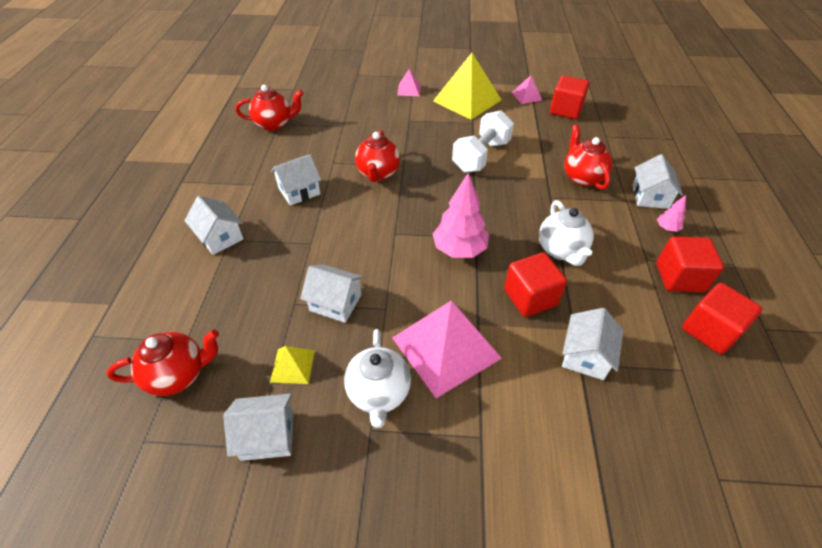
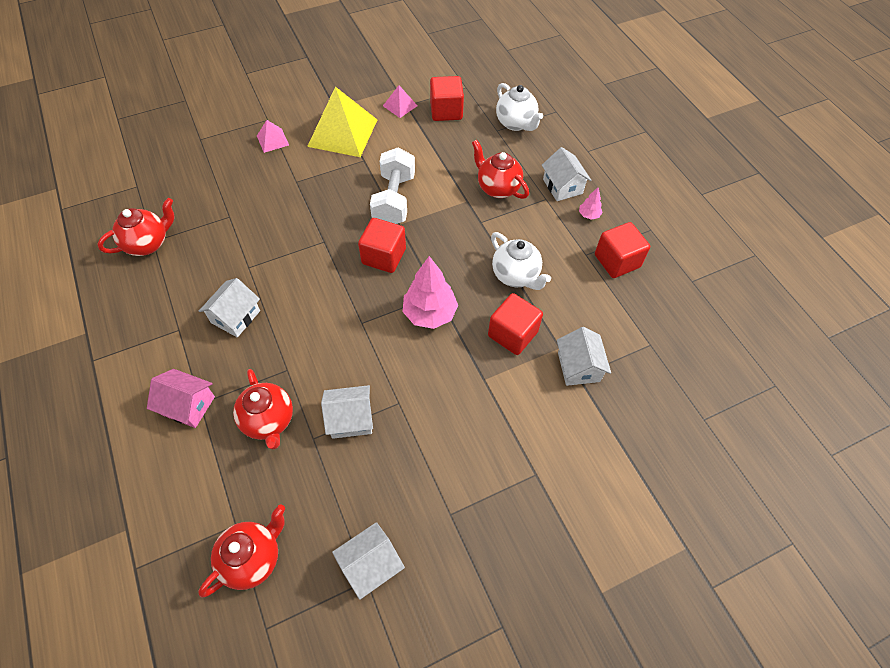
camera: 30 degrees left, 10 degrees up
white house [184,196,243,255] -> pink house [147,369,215,428]
yellow pyramid [270,346,315,384] -> none
white teapot [344,329,411,428] -> white teapot moved to [496,83,543,131]
red teapot [355,130,400,182] -> red teapot moved to [233,369,293,450]
pink pyramid [393,301,502,398] -> none
red cube [682,283,763,354] -> red cube moved to [358,218,406,273]

